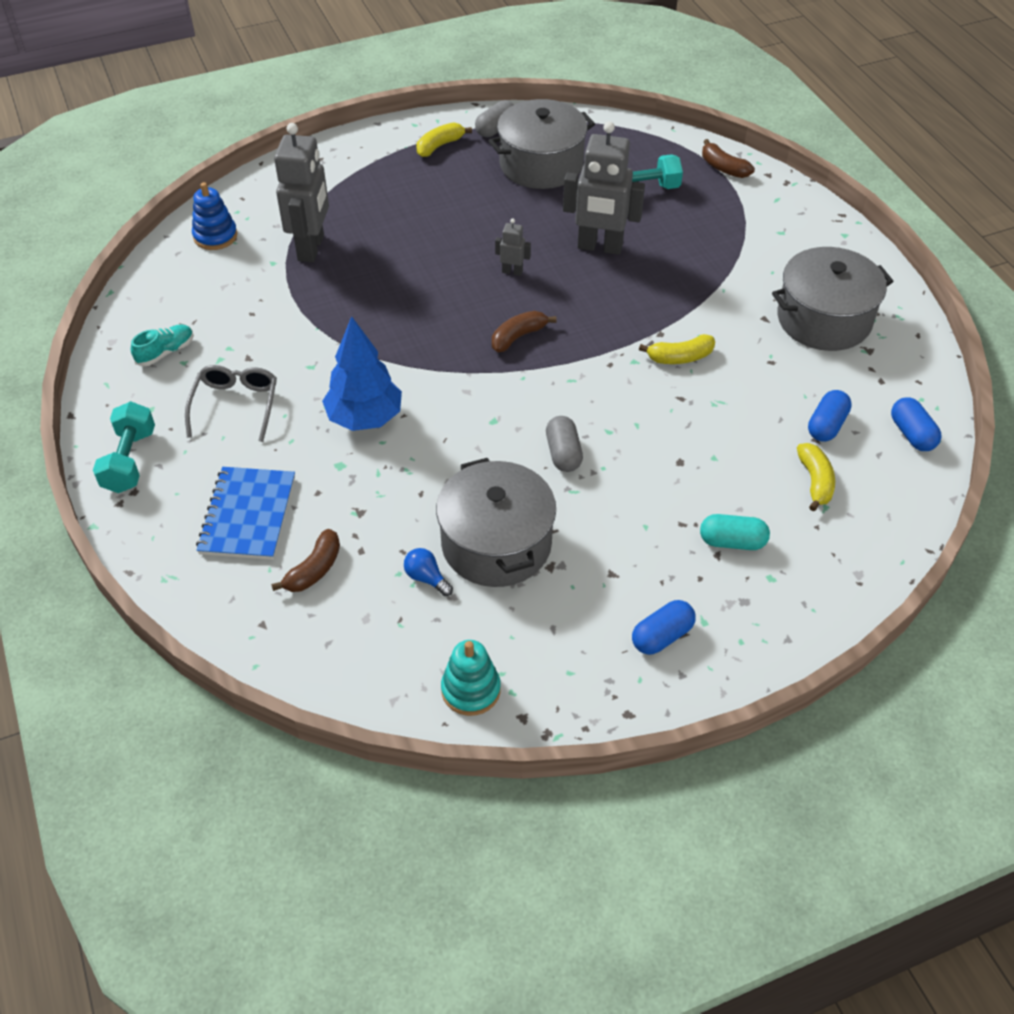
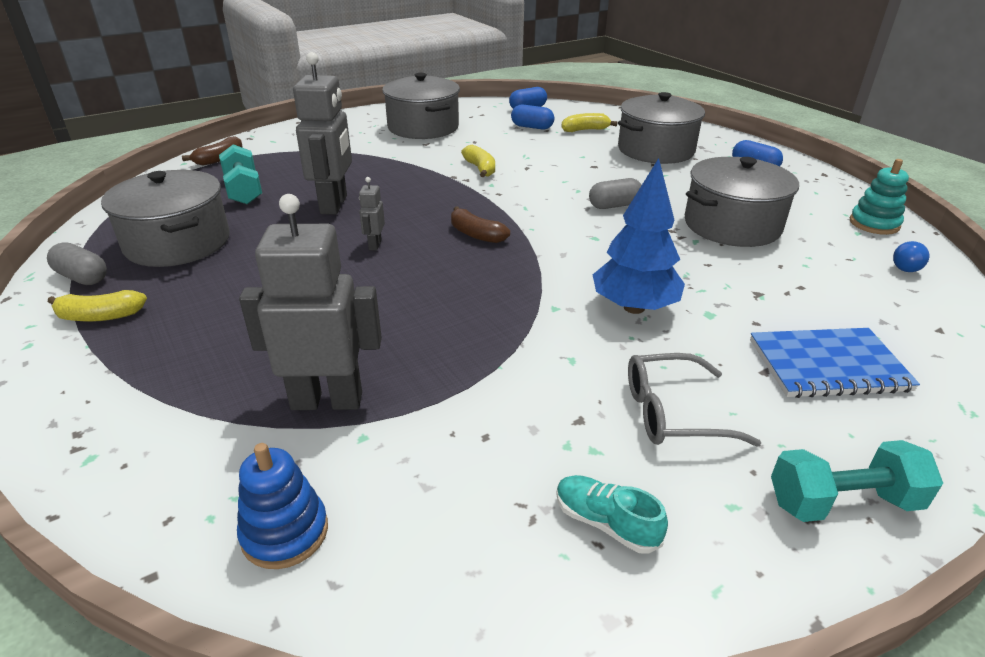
camera: 100 degrees left, 15 degrees down
brown banana [271,529,340,592] -> none
blue light bulb [404,548,453,596] -> blue light bulb moved to [893,241,929,272]
yellow banana [416,122,472,157] -> yellow banana turned 45 degrees counterclockwise [48,290,147,322]
turquoise capsule [700,514,770,550] -> grey pot [618,92,705,164]

